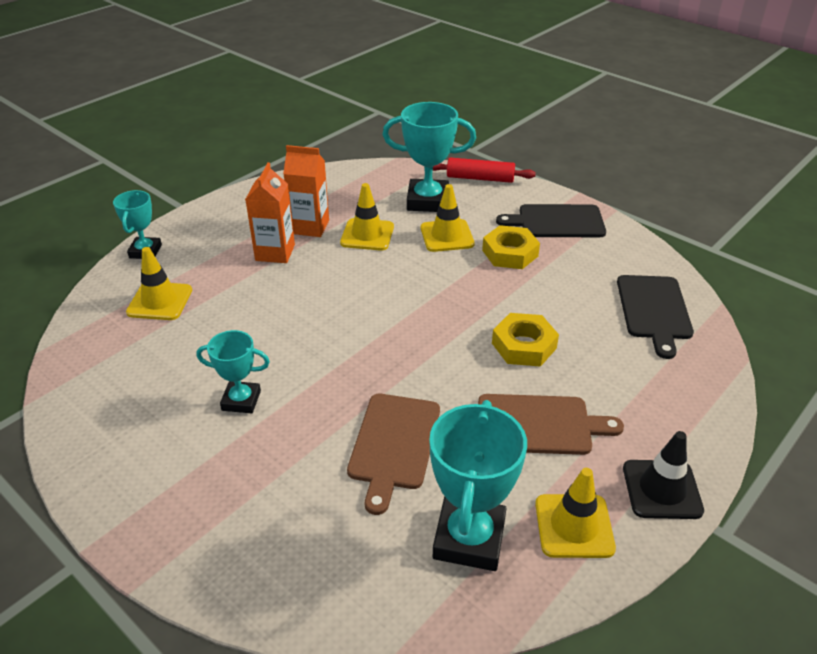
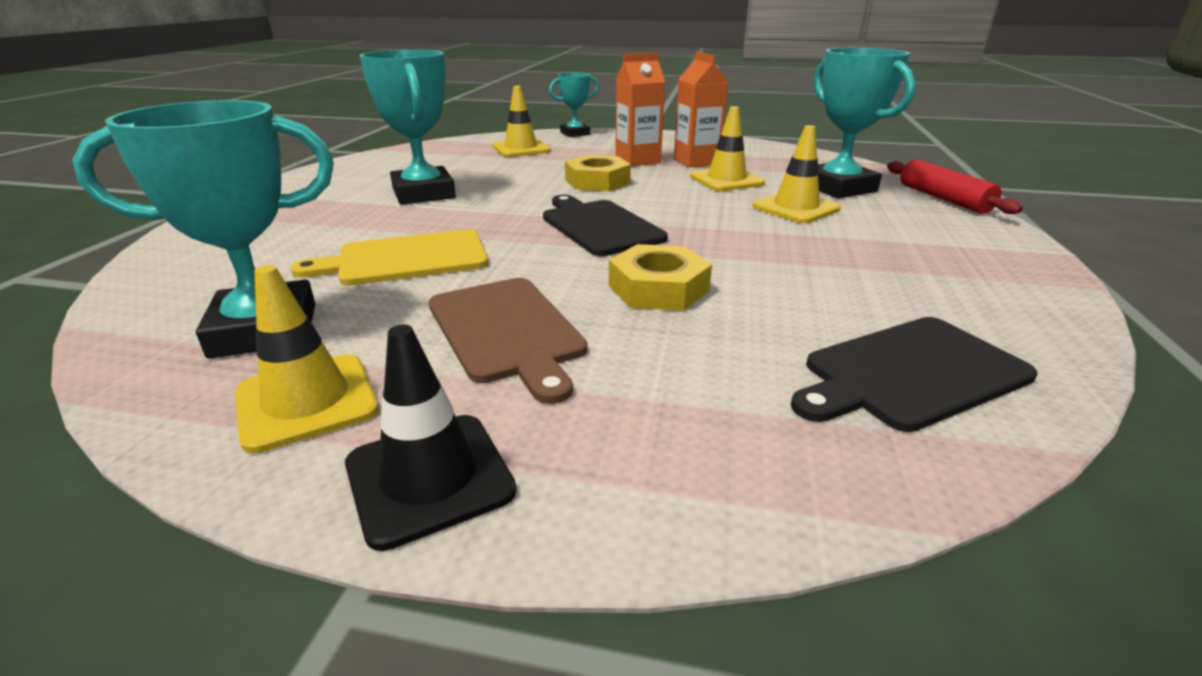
camera: 60 degrees right, 10 degrees down
turquoise trophy [196,330,270,413] -> turquoise trophy [360,50,456,205], size x1.69
brown cutting board [347,394,440,515] -> yellow cutting board [291,229,488,286]
yellow nut [482,225,540,269] -> yellow nut moved to [565,155,631,191]
black cutting board [496,204,606,237] -> black cutting board moved to [543,195,668,256]

